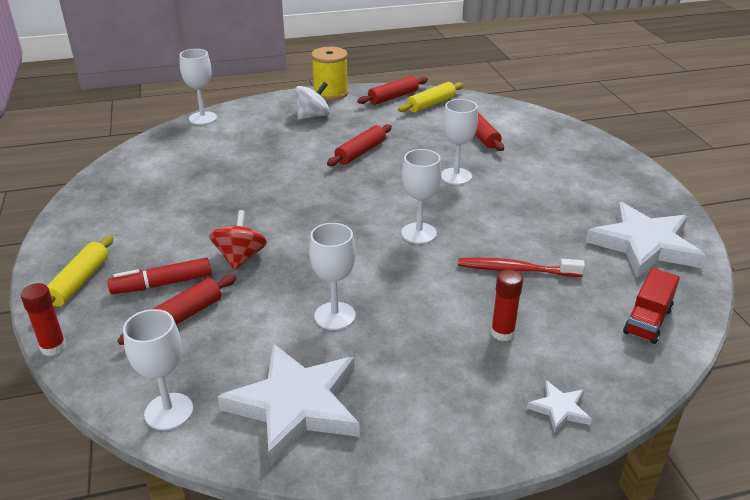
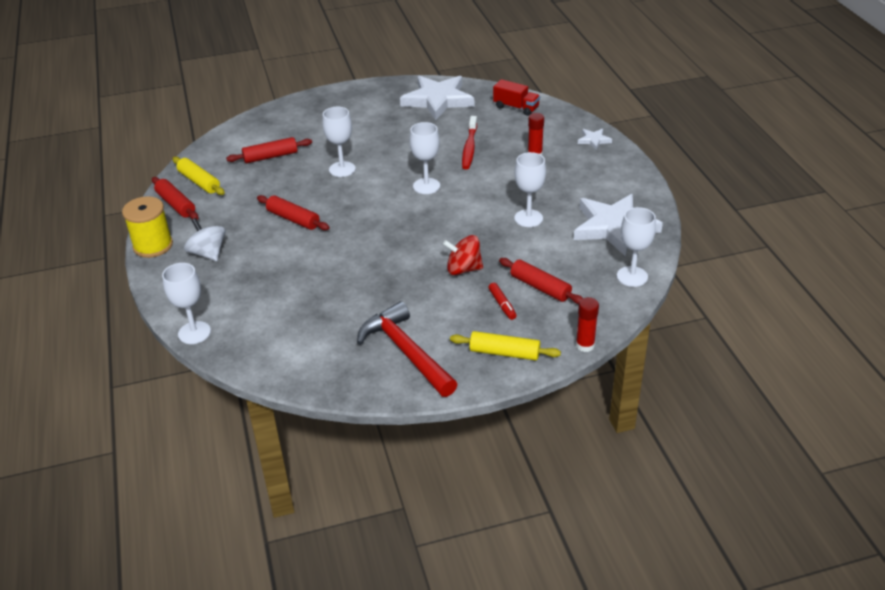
camera: 90 degrees left, 5 degrees up
red marker [107,258,211,294] -> red marker [488,283,517,320], size x0.63
none -> red hammer [357,302,458,397]

